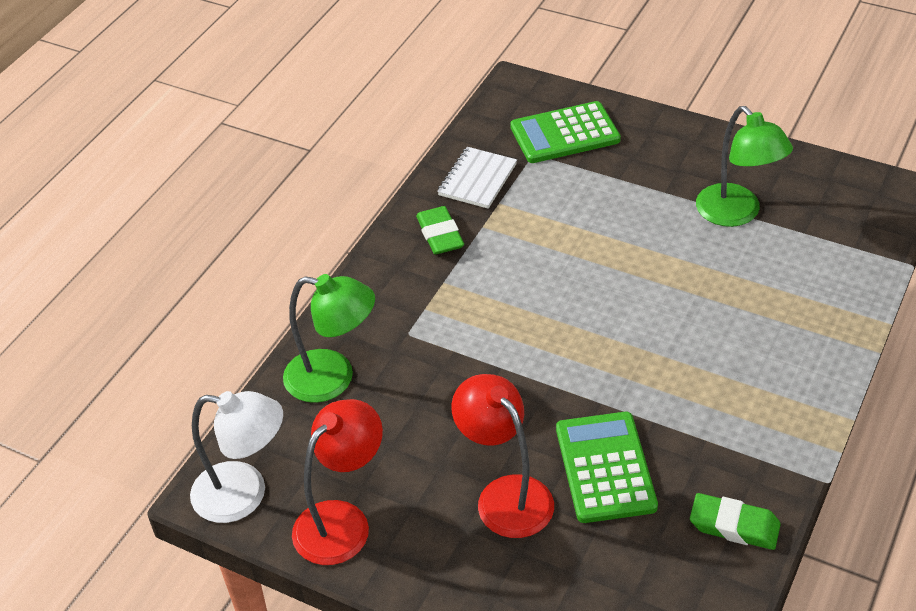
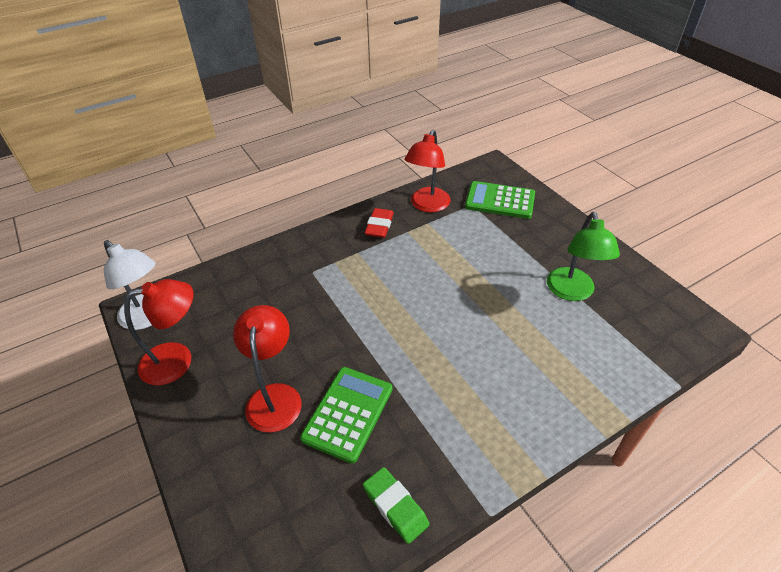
camera: 30 degrees right, 0 degrees up
green lamp [283,274,375,403] -> none
green eraser [416,206,464,254] -> red eraser [365,208,394,238]
white notebook [437,147,517,209] -> red lamp [405,130,451,212]

